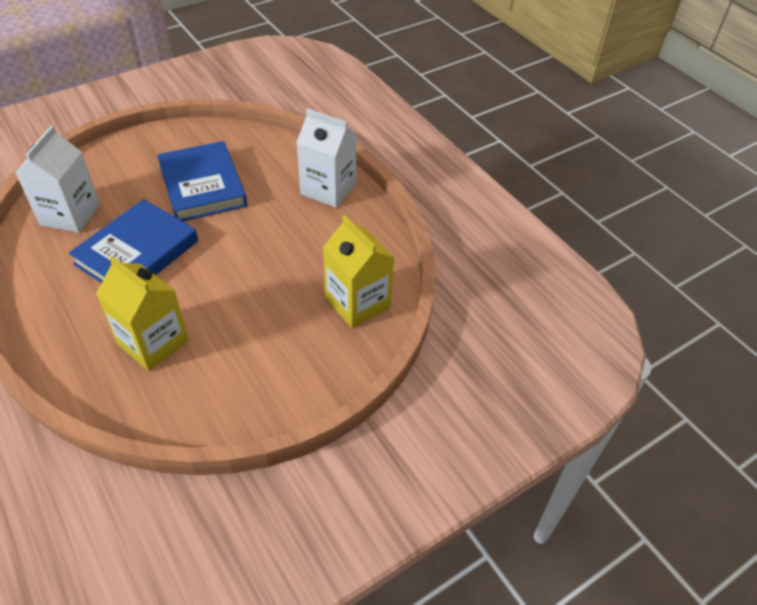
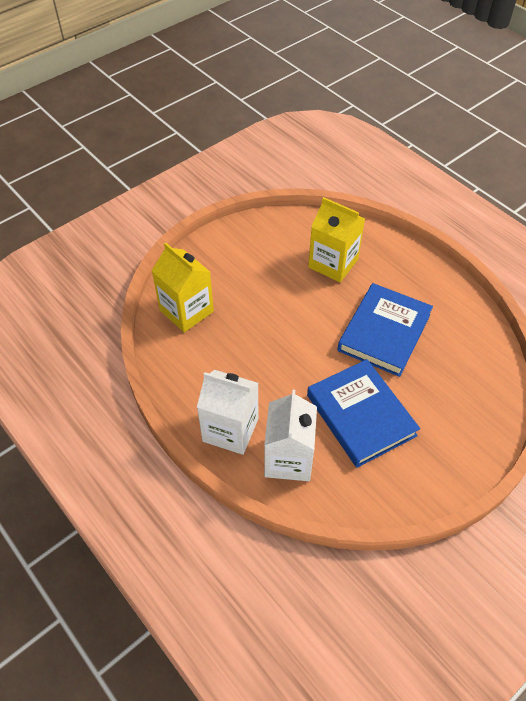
camera: 175 degrees right, 5 degrees up
white carton [15,126,100,233] -> white carton moved to [264,390,317,481]

